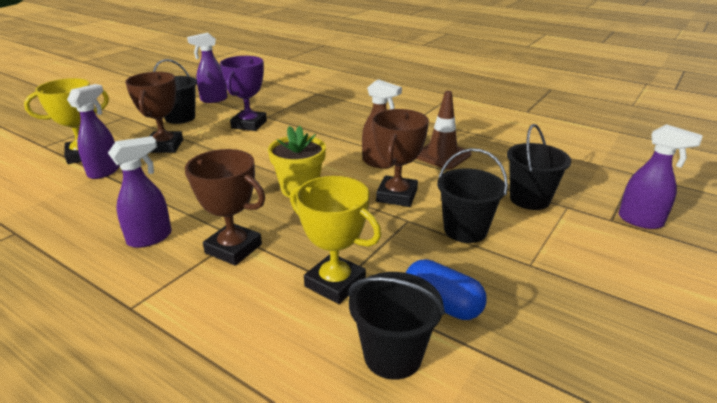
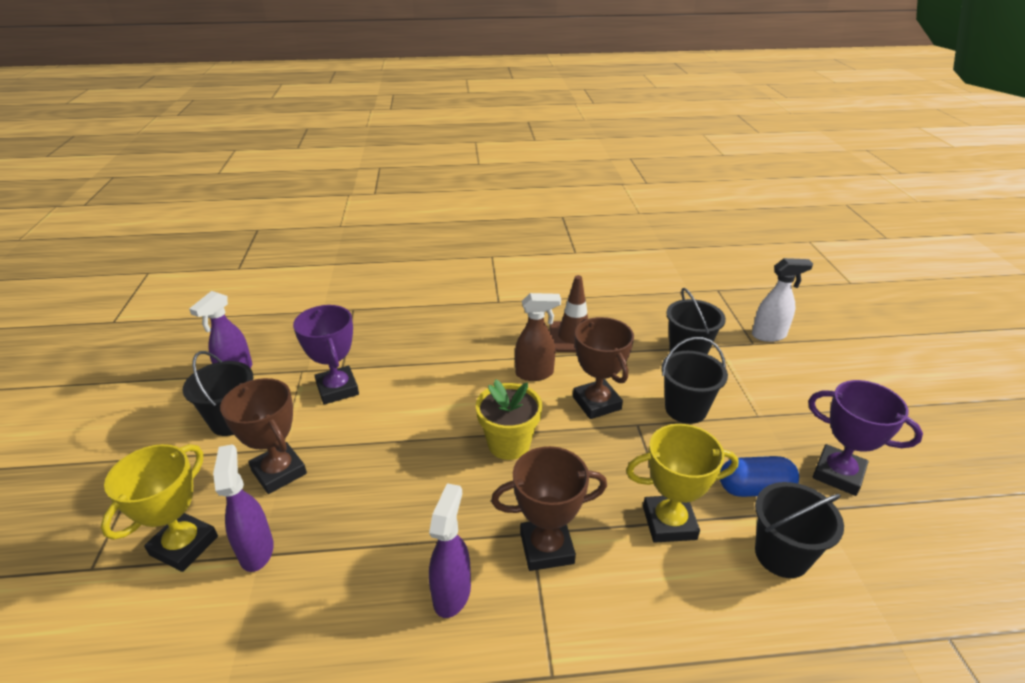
camera: 40 degrees left, 5 degrees up
purple spray bottle [619,124,703,229] -> white spray bottle [752,258,813,342]
none -> purple trophy [808,380,923,496]

